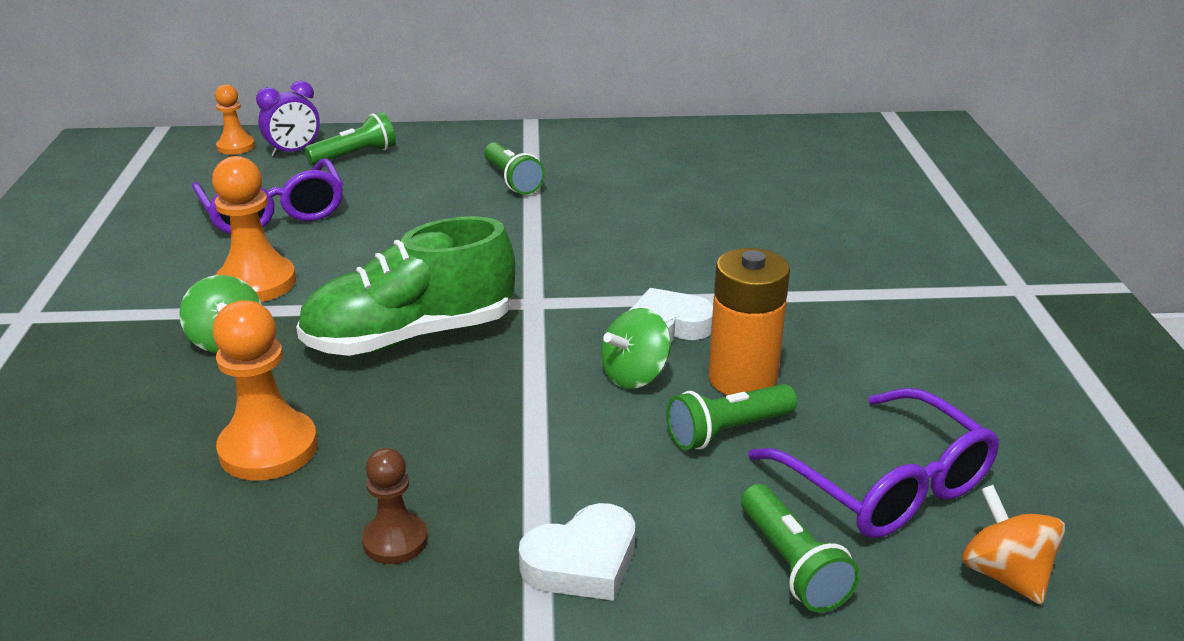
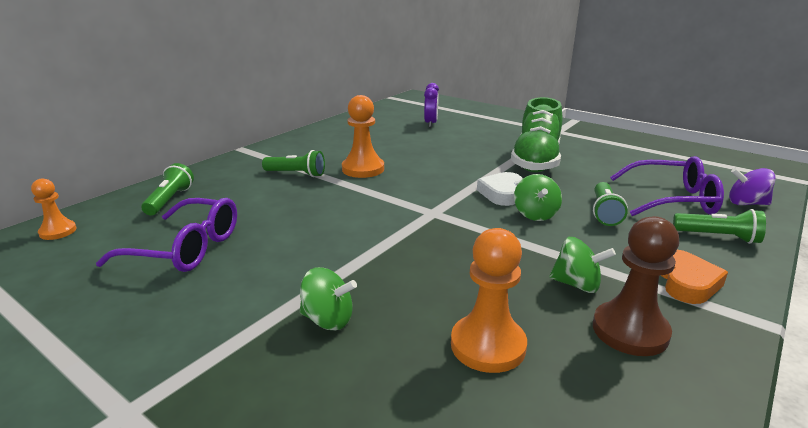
camera: 50 degrees left, 5 degrees down
orange pawn [212,156,296,302] -> orange pawn moved to [342,95,384,178]
purple clock [256,81,320,157] -> purple clock moved to [424,83,439,127]
green shoe [296,216,515,356] -> green shoe moved to [511,97,563,172]
brown pawn [362,448,428,564] -> brown pawn [593,216,679,356], size x1.66
white heart [519,503,635,601] -> orange heart [661,250,728,304]
orange battery [708,248,790,395] -> none
orange spinning top [962,485,1065,605] -> purple spinning top [729,168,776,205]
none -> green spinning top [549,237,616,293]

